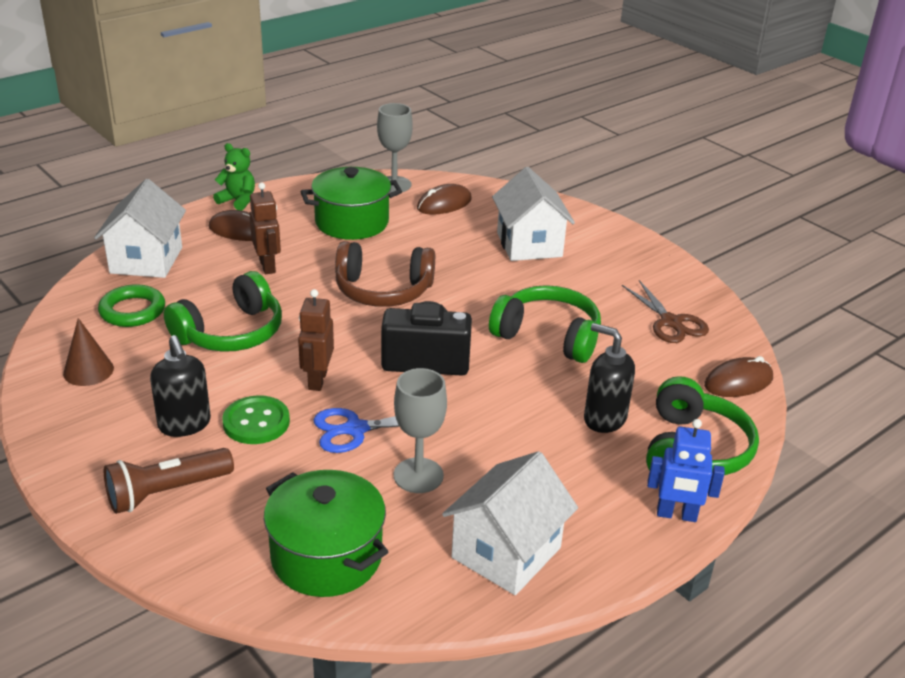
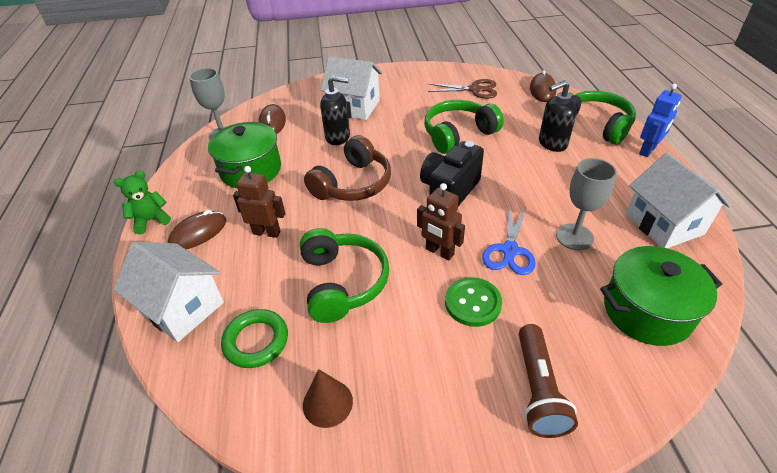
camera: 55 degrees left, 10 degrees up
black soap dispenser [150,335,211,437] -> black soap dispenser moved to [320,76,350,145]

